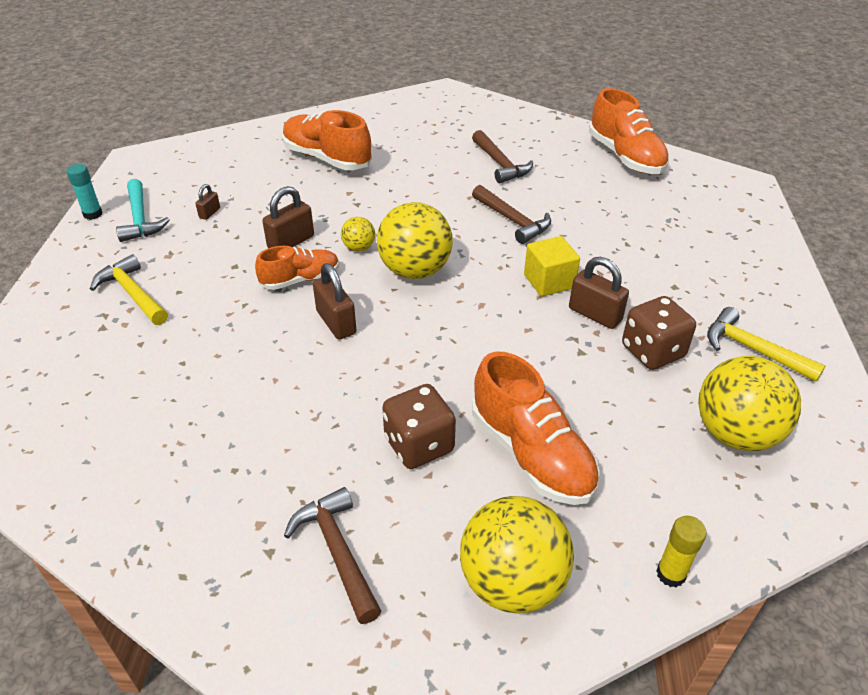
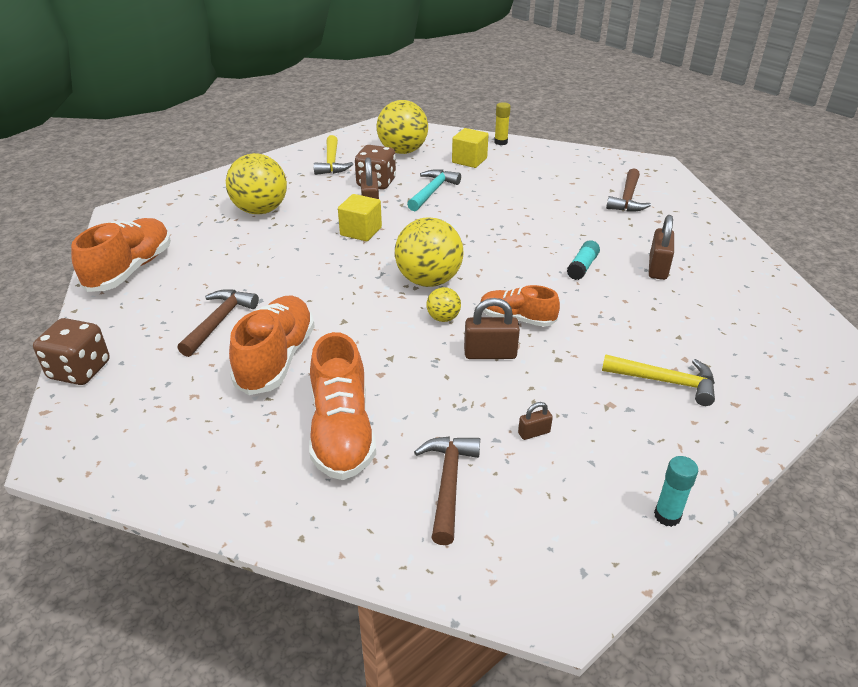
camera: 135 degrees left, 5 degrees down
yellow hammer [90,254,168,325] -> yellow hammer turned 75 degrees counterclockwise [602,354,715,406]
turquoise hammer [116,179,170,242] -> turquoise hammer moved to [407,169,461,211]
brown padlock [313,263,356,340] -> brown padlock moved to [649,215,674,280]
brown dice [382,384,456,469] -> brown dice moved to [33,318,109,385]
yellow ball [460,496,574,614] -> yellow ball moved to [226,153,287,214]
brown hammer [472,185,551,244] -> brown hammer moved to [414,436,480,545]
orange shoe [472,351,600,505] -> orange shoe moved to [229,296,315,395]
none -> yellow cube [452,128,489,168]
none -> turquoise glue stick [567,240,600,280]

